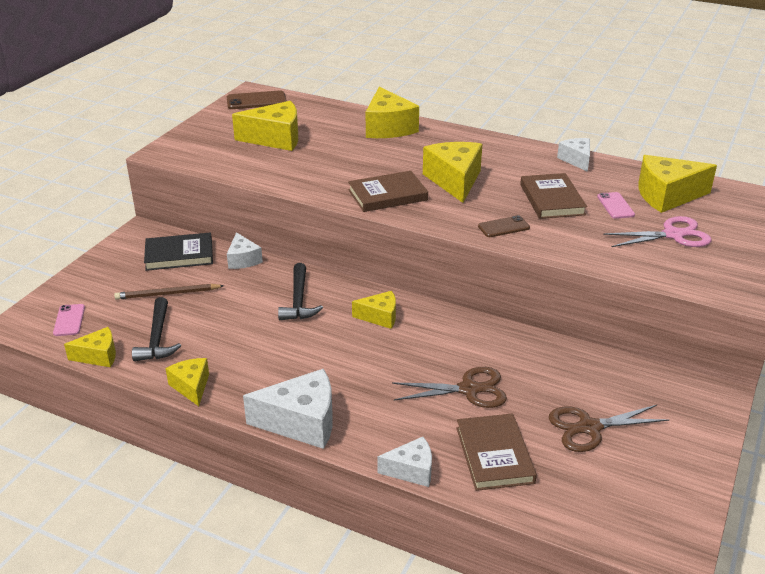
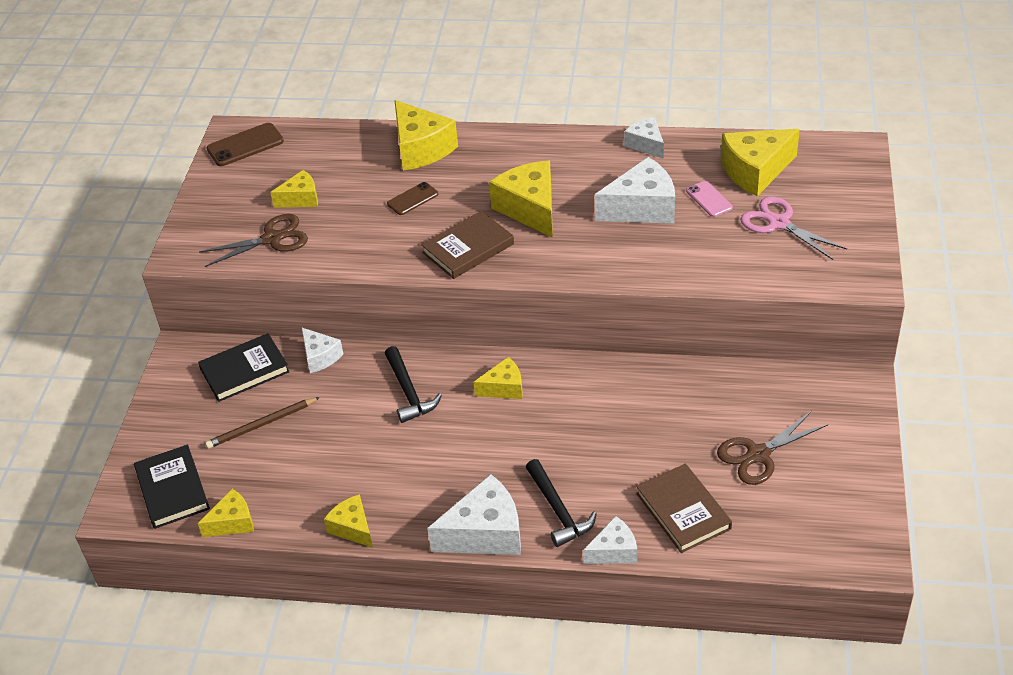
camera: 15 degrees left, 10 degrees up
pink phone [53,304,85,336] -> black book [134,444,210,529]
black hammer [132,297,181,361] -> black hammer moved to [526,459,597,547]
yellow cheese [232,101,298,151] -> yellow cheese [270,170,318,207], size x0.58
brown scissors [392,367,507,408] -> brown scissors moved to [199,214,308,267]
brown phone [478,215,530,237] -> brown phone moved to [387,182,438,215]
brown book [520,173,587,219] -> white cheese [595,157,675,224]
pink scissors [603,216,711,247] -> pink scissors turned 105 degrees counterclockwise [740,196,847,260]

